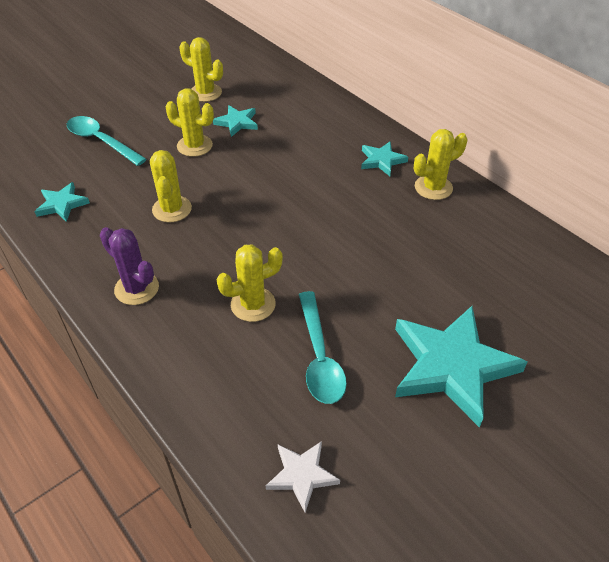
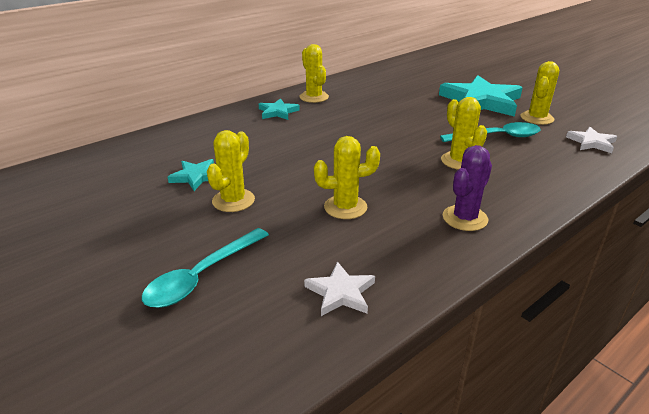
camera: 90 degrees left, 15 degrees down
turquoise star [34,182,90,222] -> white star [304,261,375,316]
yellow cactus [179,37,223,102] -> yellow cactus moved to [520,61,559,125]

